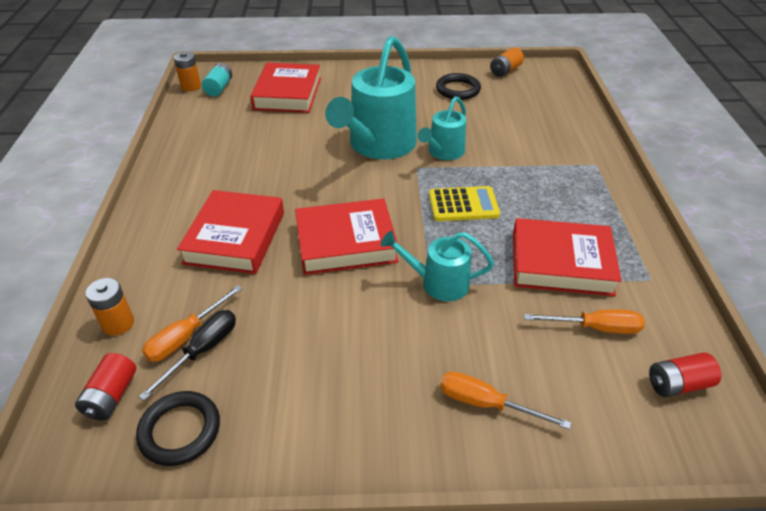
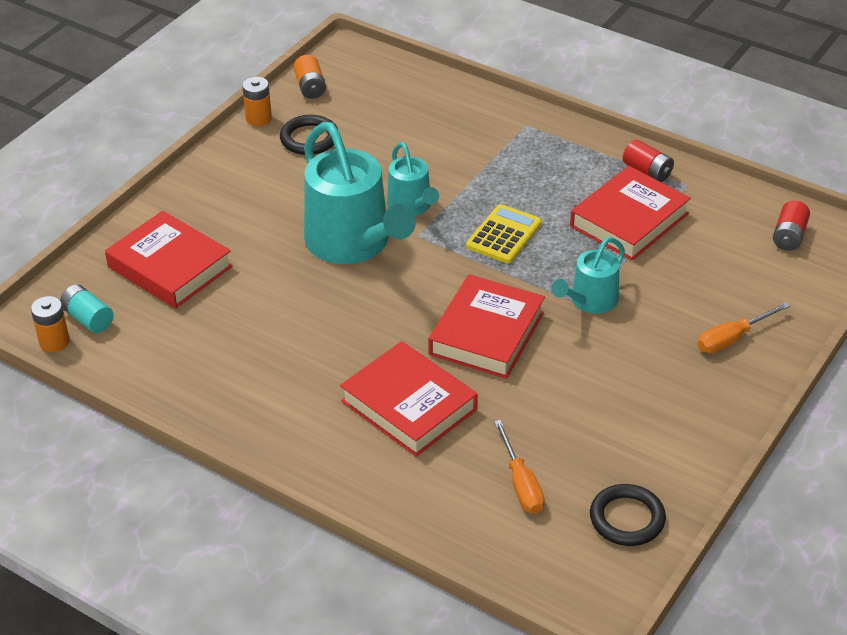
camera: 55 degrees left, 0 degrees up
red battery [75,353,136,420] -> red battery moved to [623,139,674,182]
orange battery [85,278,134,336] -> orange battery moved to [242,77,272,126]
black screwdriver [139,310,236,401] -> none
orange screwdriver [524,309,645,334] -> none

